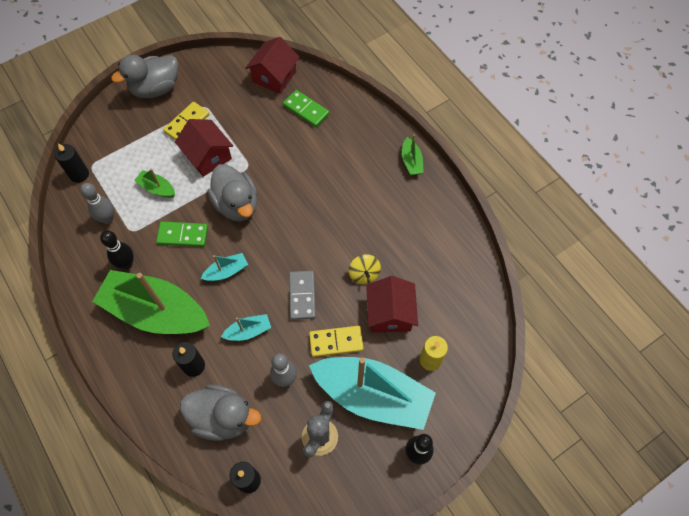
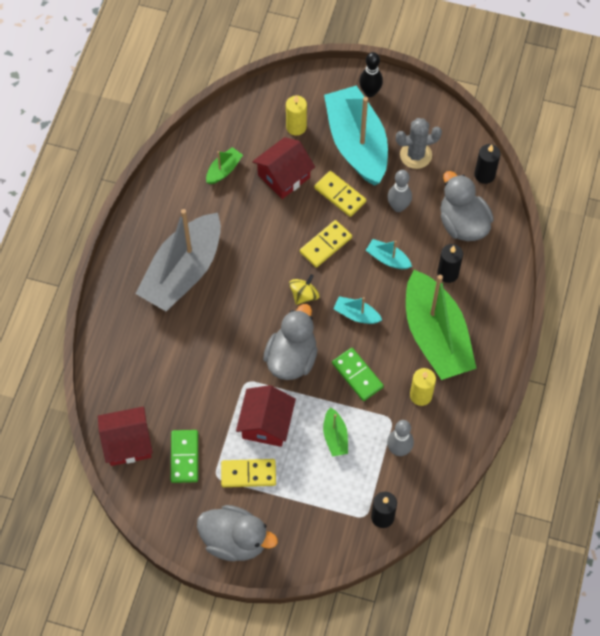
camera: 130 degrees left, 0 degrees up
black bowling pin [100,230,134,269] -> yellow candle [410,368,436,406]
green domino [283,90,329,127] -> green domino moved to [171,430,198,483]
grey domino [289,271,316,320] -> yellow domino [300,220,352,268]
yellow spinning top [349,254,381,284] -> yellow spinning top moved to [289,274,320,305]
green boat [402,134,424,176] -> green boat moved to [206,147,243,184]
none -> grey boat [136,209,221,311]

